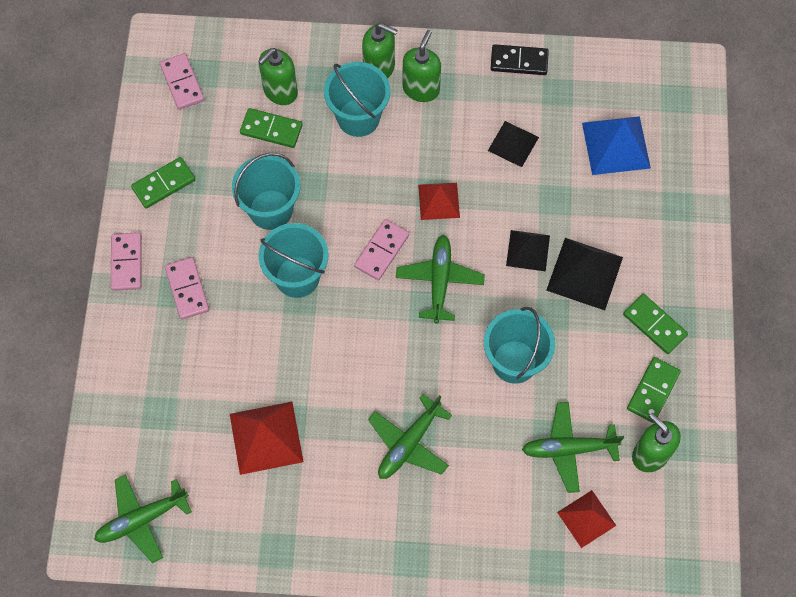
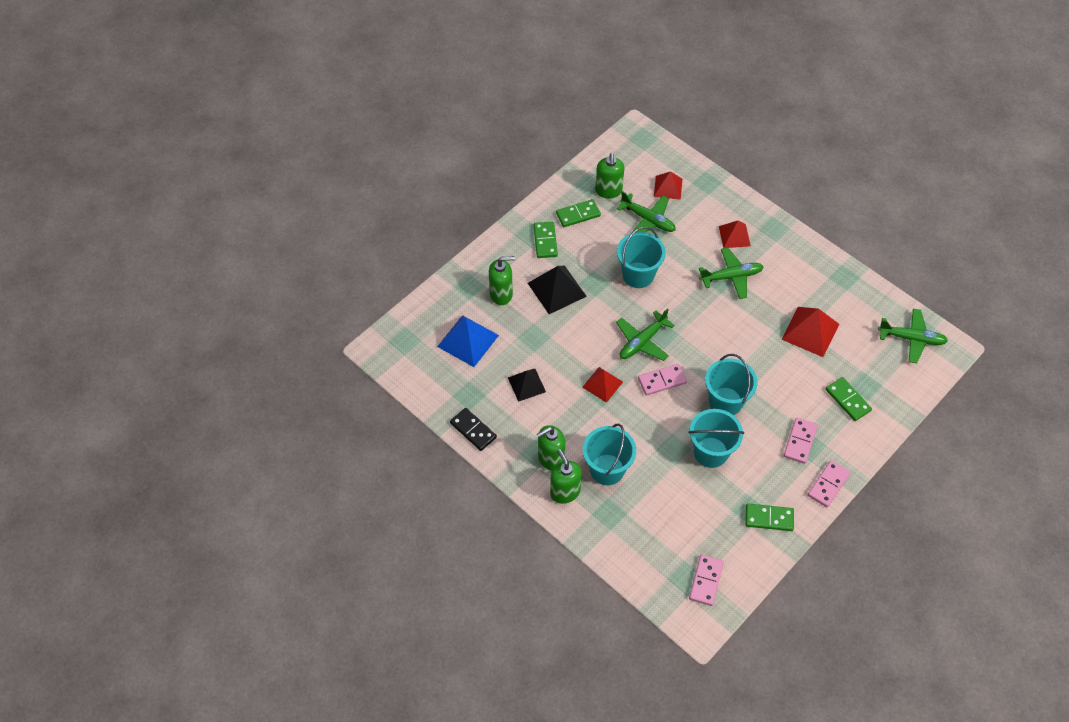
camera: 140 degrees left, 10 degrees down
green domino [240,108,303,148] -> green domino moved to [826,377,872,421]
green soap dispenser [258,48,298,105] -> green soap dispenser moved to [489,256,515,305]
black pyramid [506,230,550,272] -> none
none -> red pyramid [719,220,751,248]

